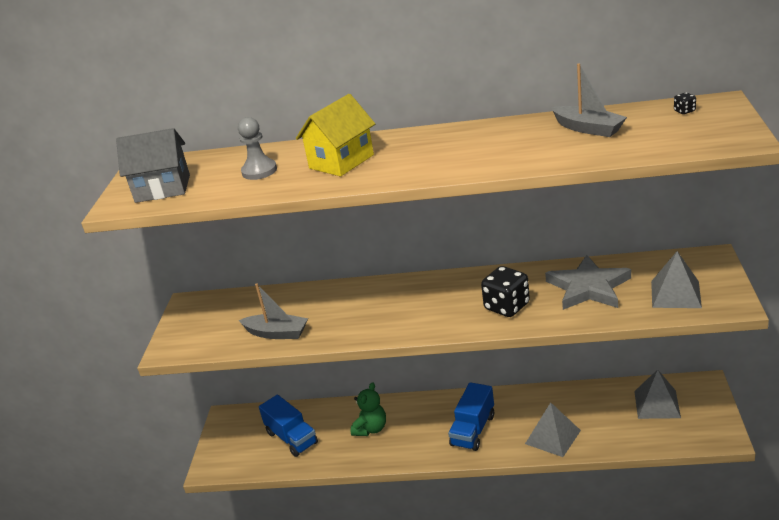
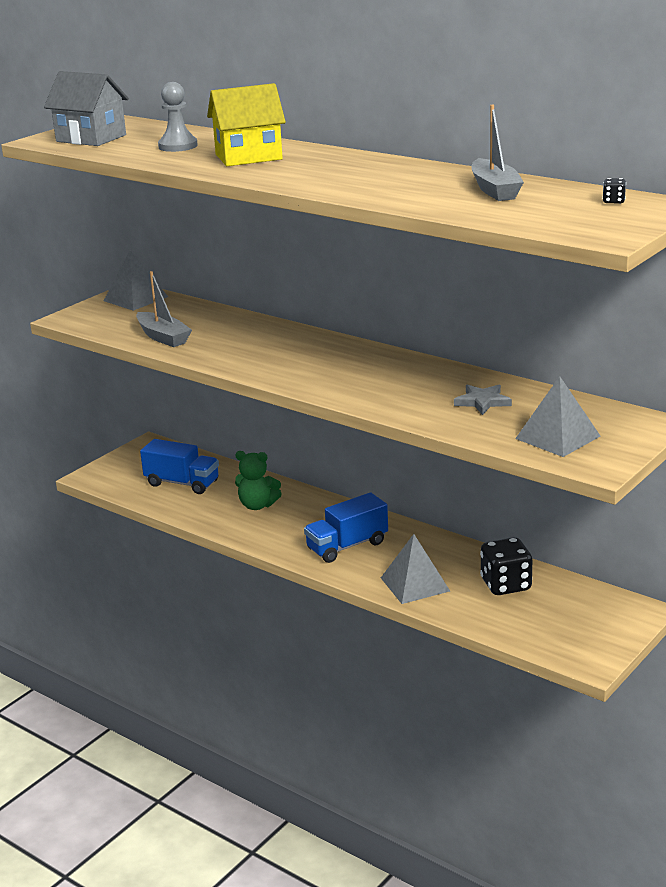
camera: 30 degrees right, 5 degrees down
blue truck [259,395,318,457] -> blue truck turned 60 degrees counterclockwise [140,439,219,494]
green teddy bear [351,382,386,436] -> green teddy bear turned 45 degrees clockwise [235,451,282,510]
black dice [481,266,530,317] -> black dice moved to [480,537,532,595]
grey star [545,255,631,310] -> grey star [454,384,512,415], size x0.53
grey pyramid [634,370,681,419] -> grey pyramid moved to [104,250,168,311]

